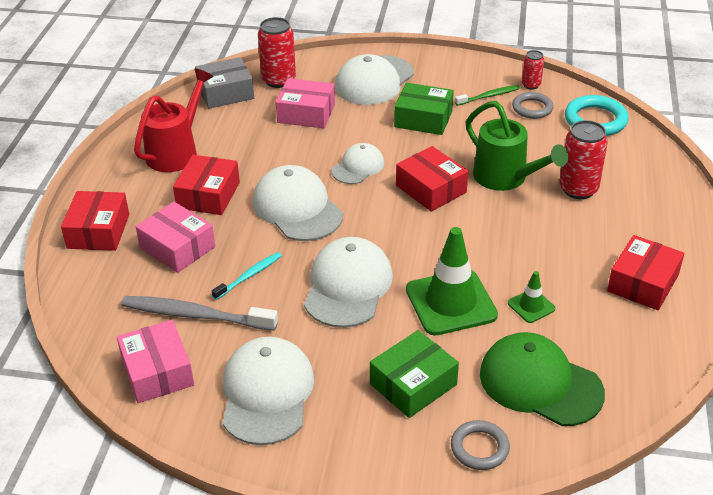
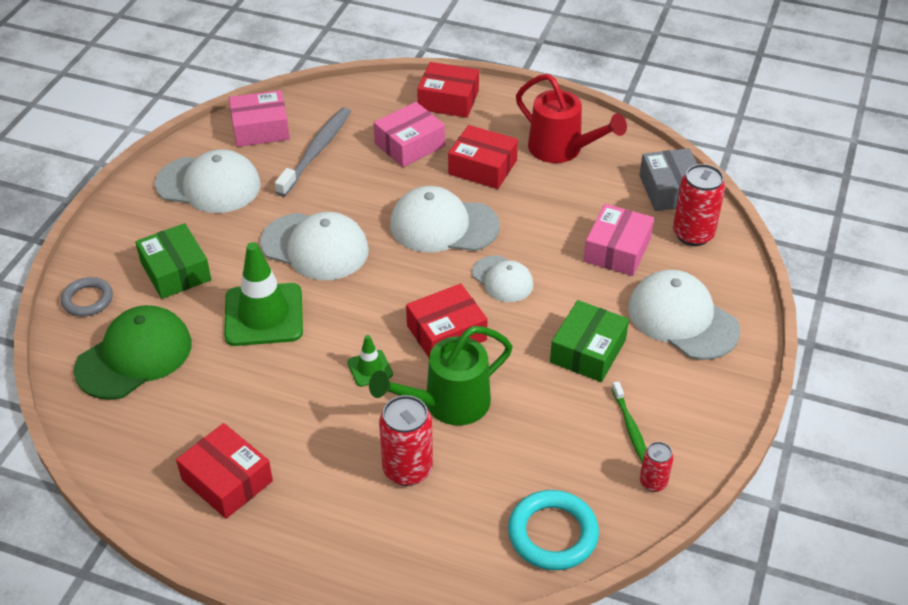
camera: 100 degrees right, 5 degrees up
turquoise toothbrush [212,252,282,300] -> none
white cap [252,165,343,241] -> white cap turned 150 degrees counterclockwise [390,186,500,252]
green traffic cone [508,271,555,323] -> green traffic cone moved to [347,335,393,387]
grey ring [512,92,554,119] -> none

